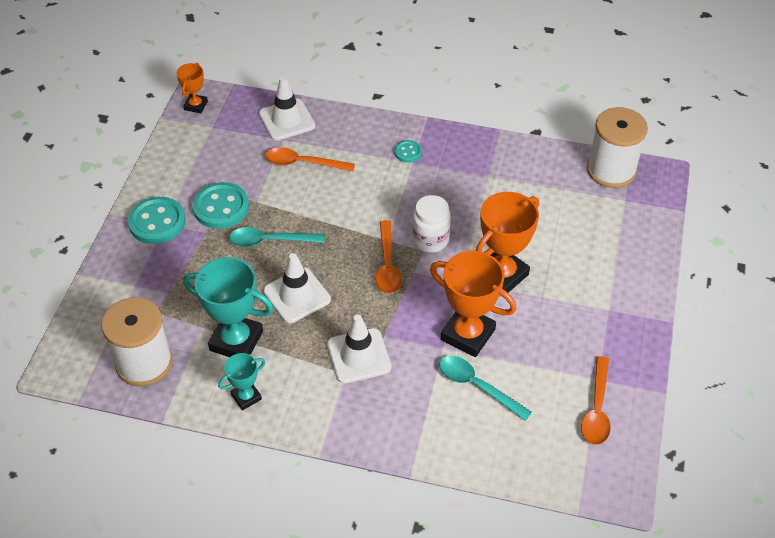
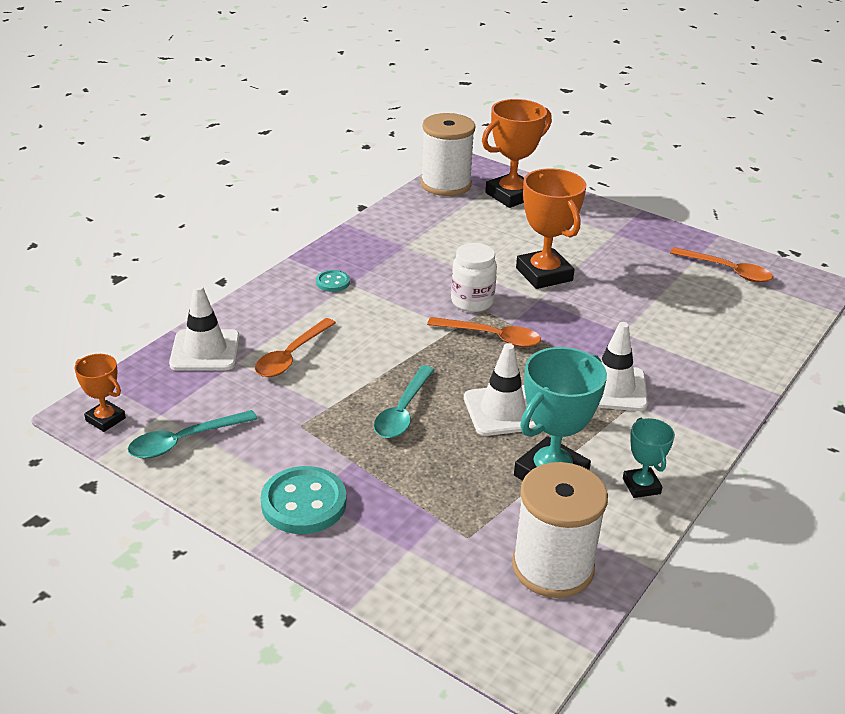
camera: 70 degrees left, 15 degrees down
turquoise button [192,182,249,229] -> none
orange trophy [430,251,516,357] -> orange trophy moved to [482,99,552,208]
turquoise spoon [439,356,532,421] -> turquoise spoon moved to [128,410,258,459]

